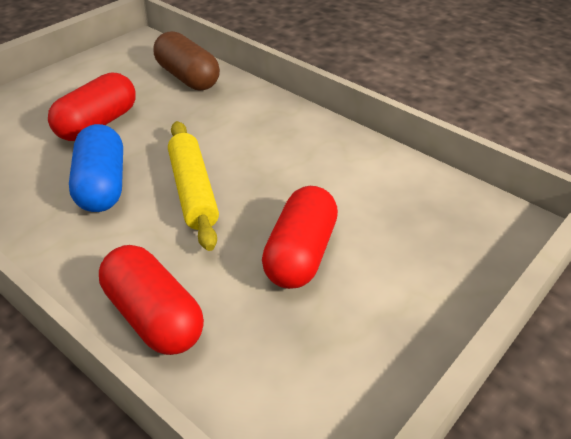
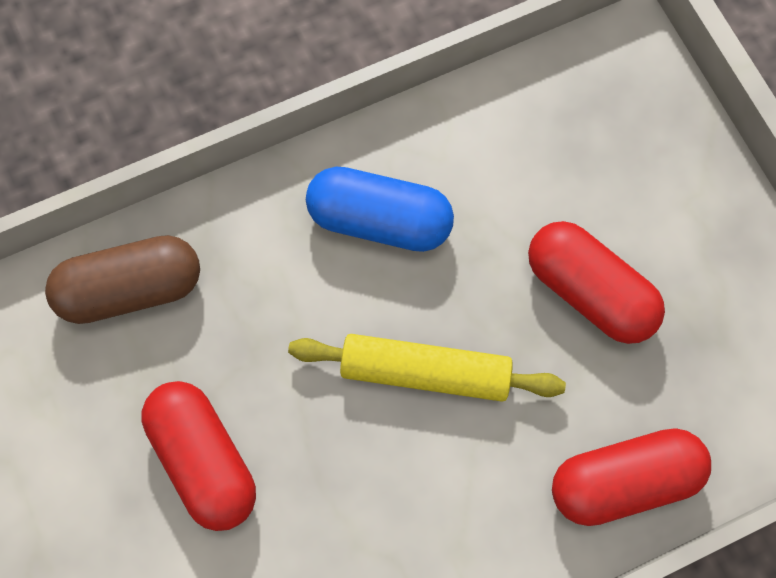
camera: 65 degrees left, 30 degrees up
blue capsule [69,124,123,212] -> blue capsule moved to [306,167,454,252]

